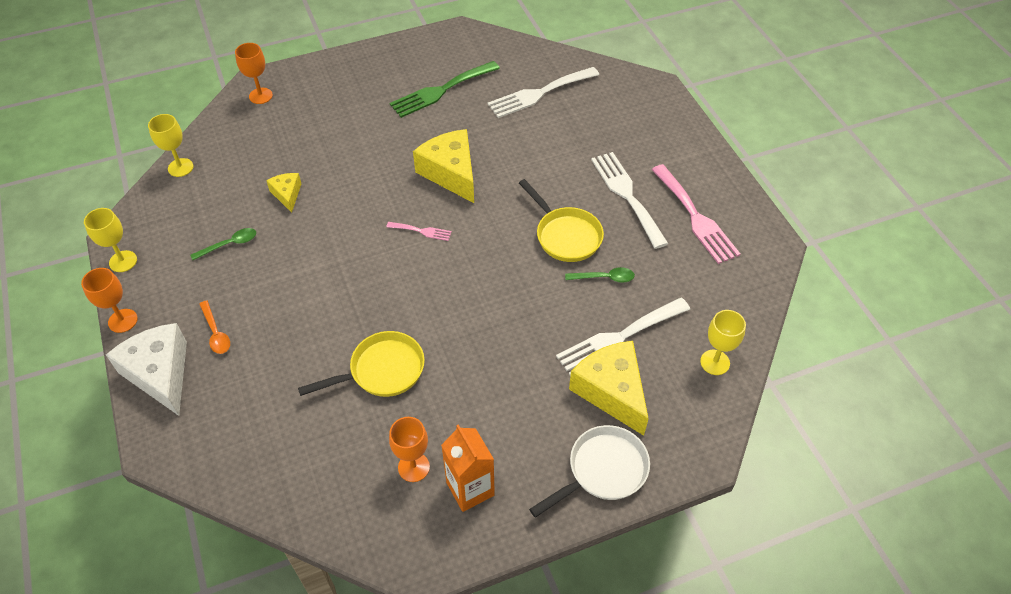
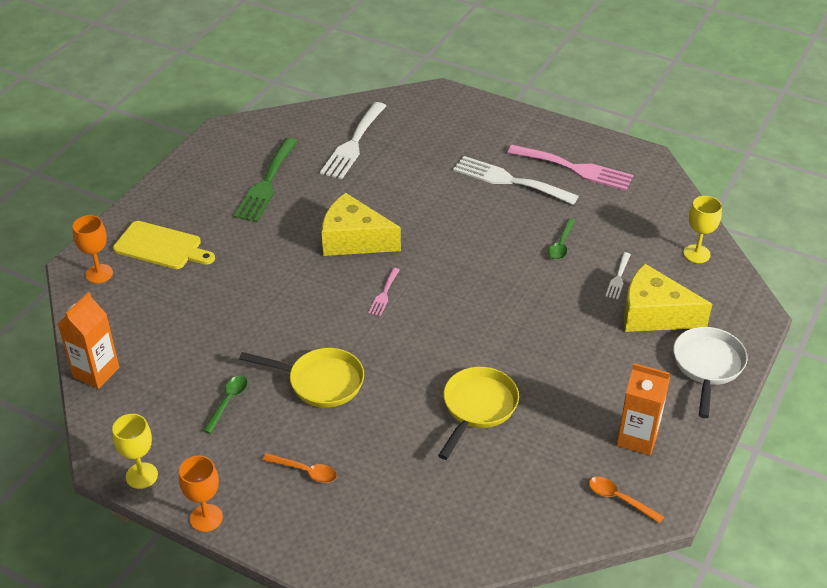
camera: 40 degrees left, 10 degrees down
white cheese [106,323,187,416] -> none
yellow goblet [148,114,193,177] -> orange carton [58,292,119,389]
yellow cheese [266,173,301,213] -> none
pink fork [386,222,452,241] -> pink fork turned 135 degrees clockwise [368,268,400,317]
orange goblet [389,417,430,482] -> none
yellow pan [519,179,604,262] -> yellow pan moved to [239,348,364,408]
white fork [556,297,690,376] -> white fork [605,252,631,299], size x0.48
green spoon [565,267,635,283] -> green spoon turned 150 degrees clockwise [548,219,575,260]
none -> yellow cutting board [113,221,215,269]
none -> orange spoon [589,477,664,523]

